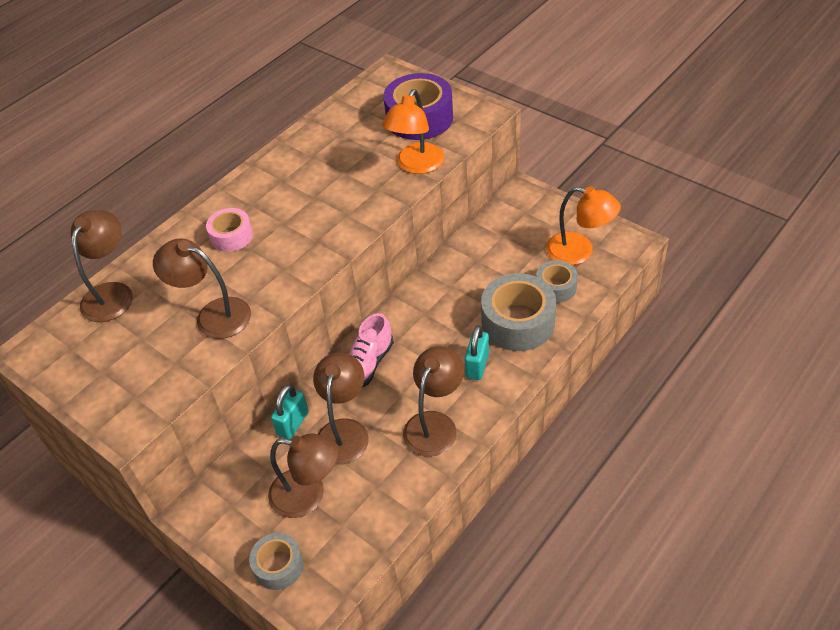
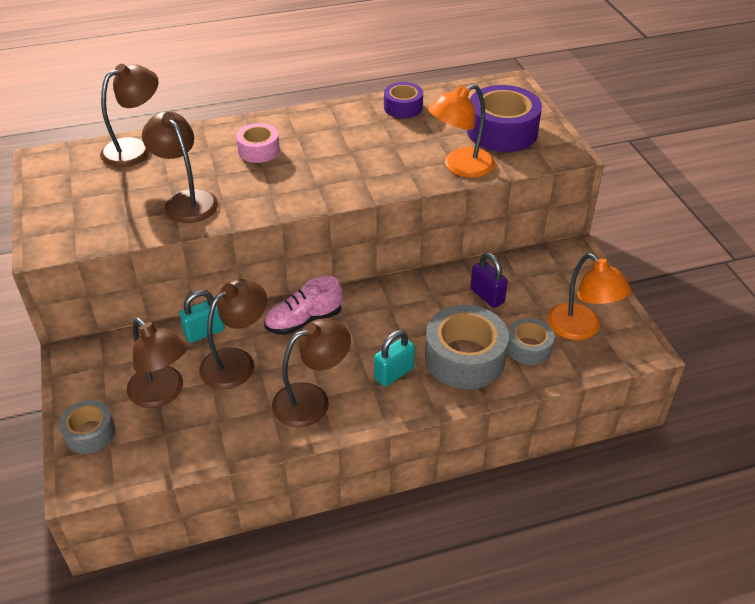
camera: 30 degrees right, 5 degrees down
none -> purple tape [384,82,423,118]
none -> purple padlock [470,252,508,308]

